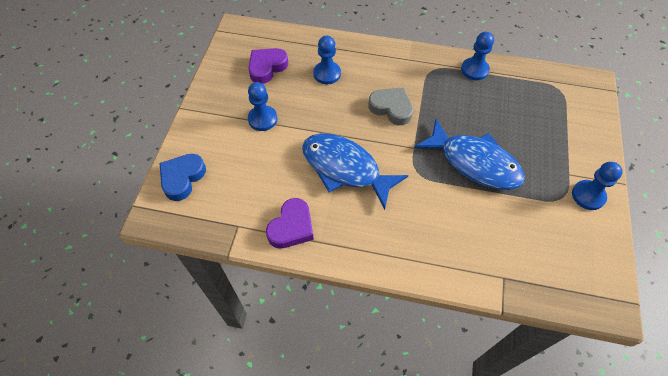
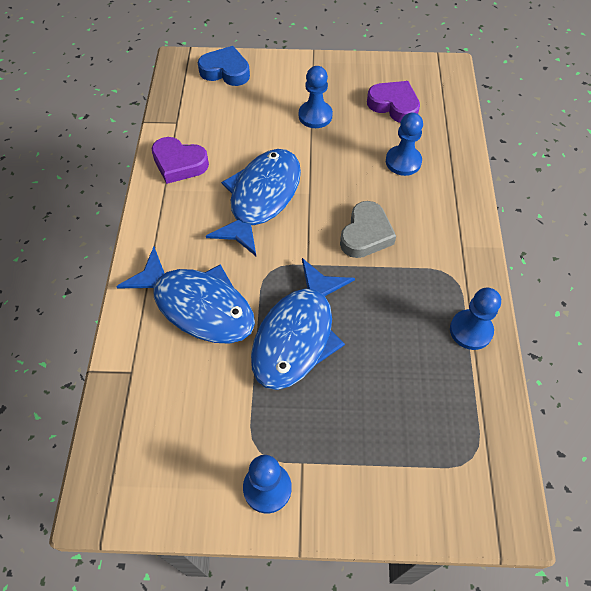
camera: 80 degrees right, 0 degrees up
none -> blue fish [116,246,255,344]

